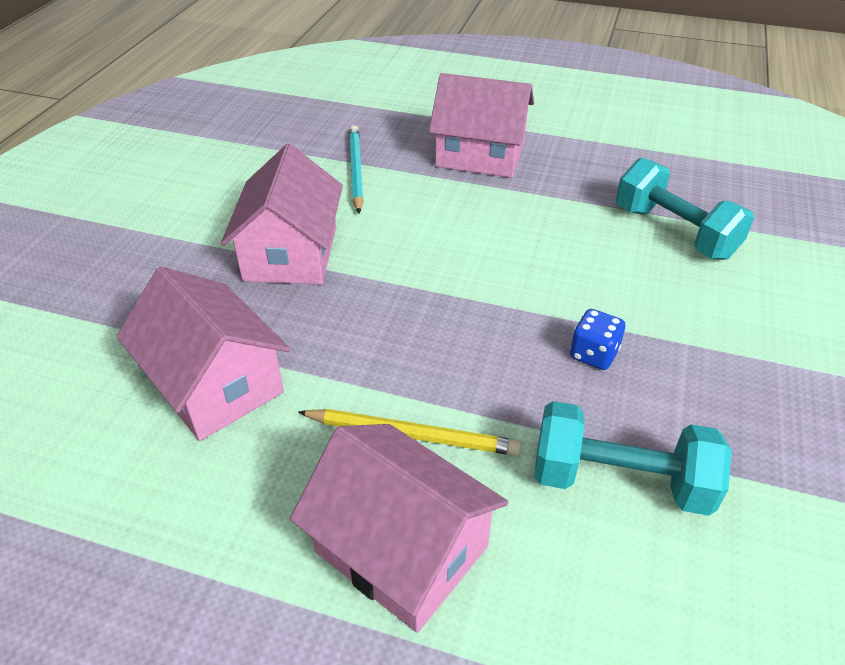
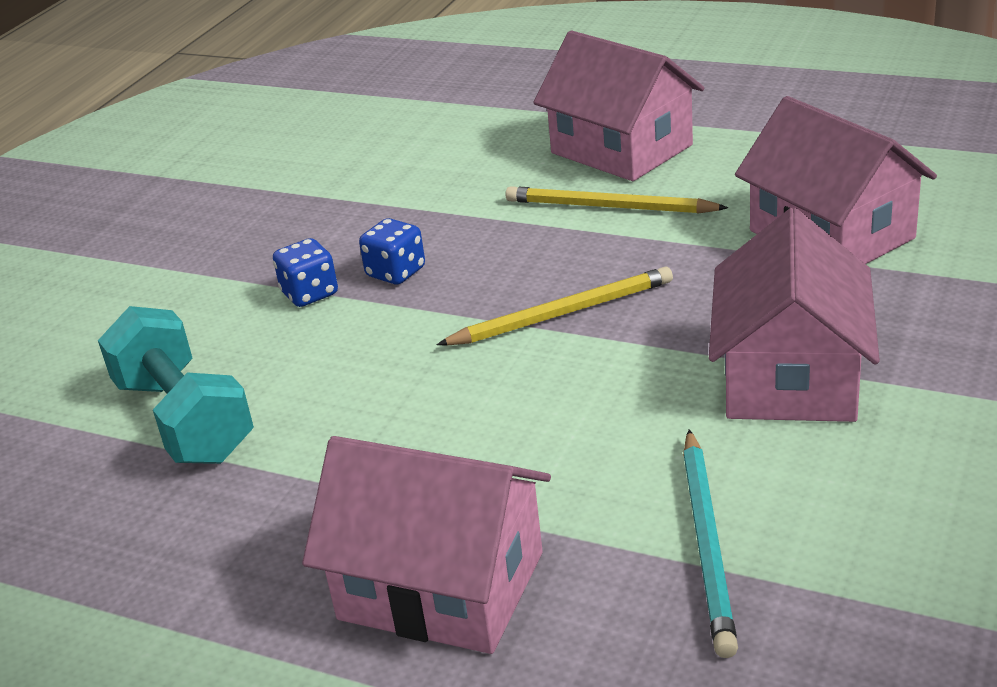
camera: 170 degrees left, 10 degrees down
turquoise dumbbell [534,401,732,516] -> none
none -> blue dice [273,238,338,307]
none -> yellow pencil [437,267,673,346]

